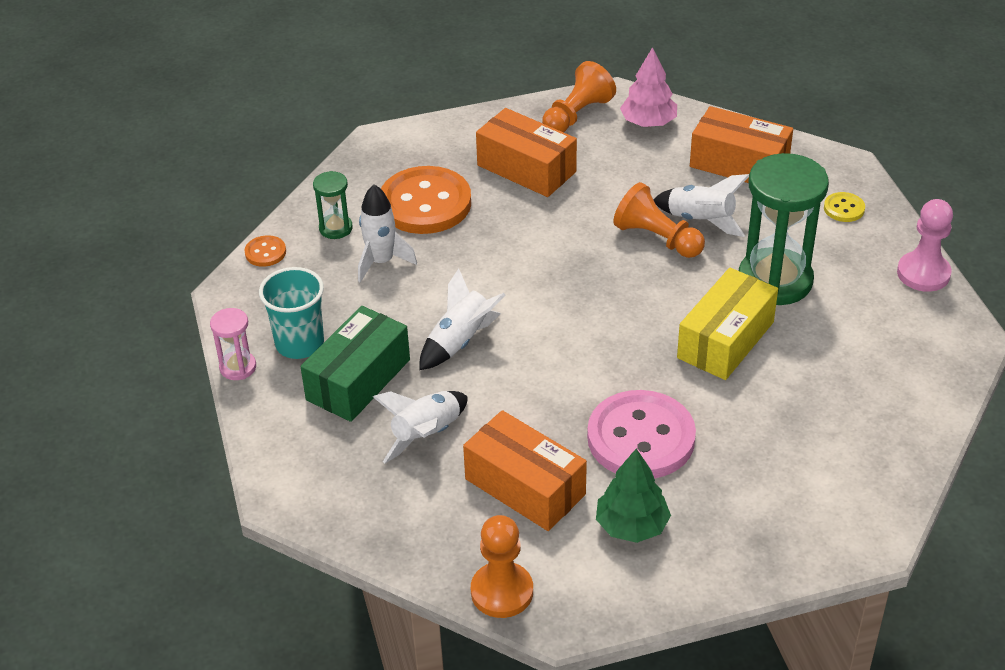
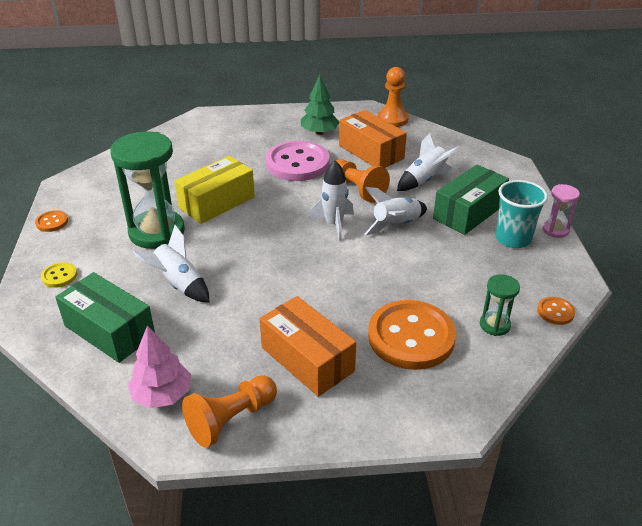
camera: 170 degrees left, 5 degrees down
white rocket [358,184,417,282] -> white rocket moved to [308,160,354,241]
orange pawn [613,182,705,258] -> orange pawn moved to [336,159,390,203]
orange box [690,106,793,183] -> green box [55,272,155,363]
pink pawn [897,199,953,292] -> orange button [35,210,68,232]

